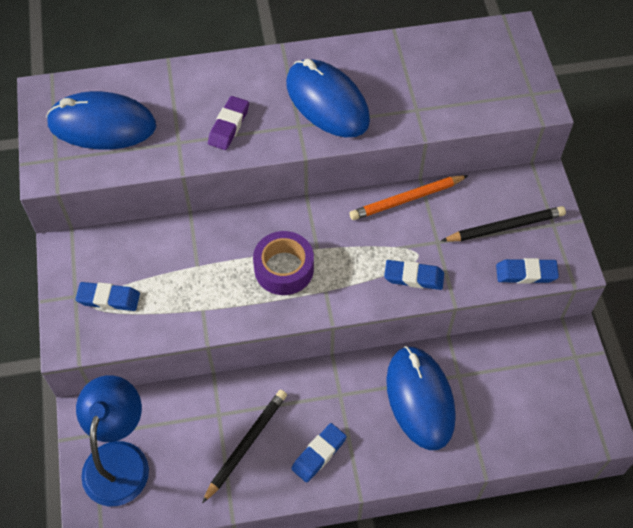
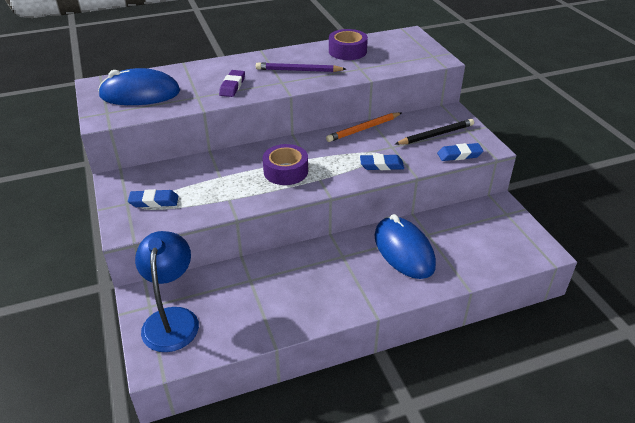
camera: 10 degrees left, 20 degrees down
black pencil [202,390,287,503] -> none
blue mouse [286,59,370,137] -> purple pencil [256,63,346,72]
blue eraser [291,423,347,483] -> none
none -> purple tape [329,29,368,60]

